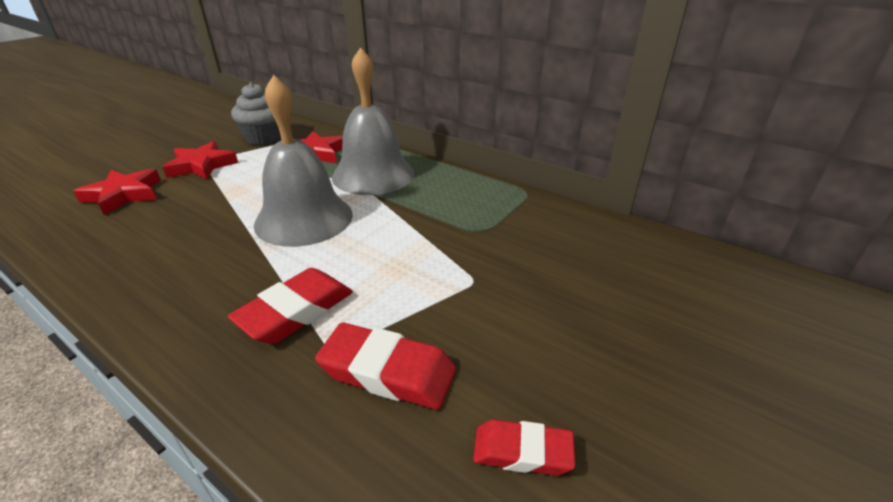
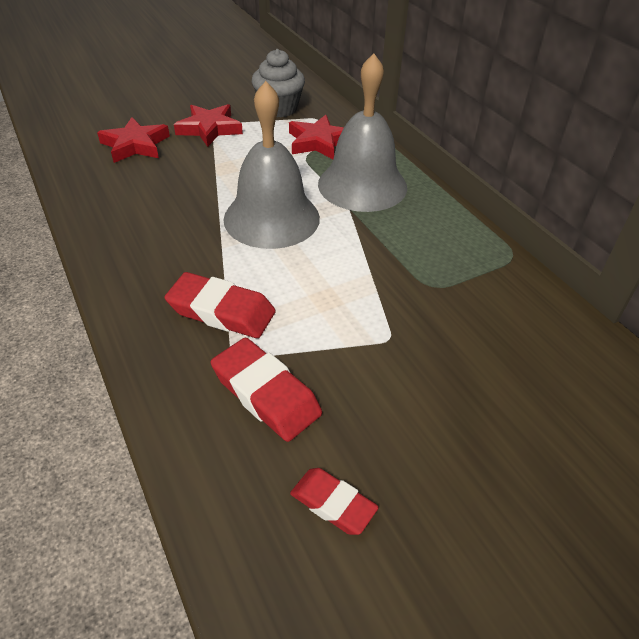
camera: 25 degrees right, 10 degrees up
red eraser [228,268,353,344] -> red eraser turned 45 degrees clockwise [165,272,276,338]

